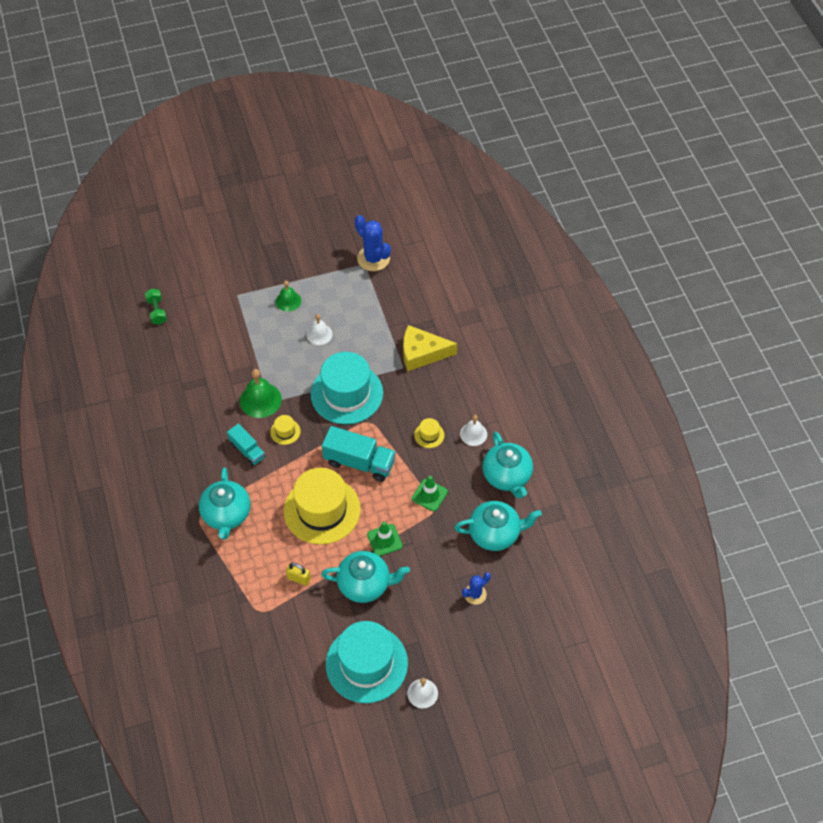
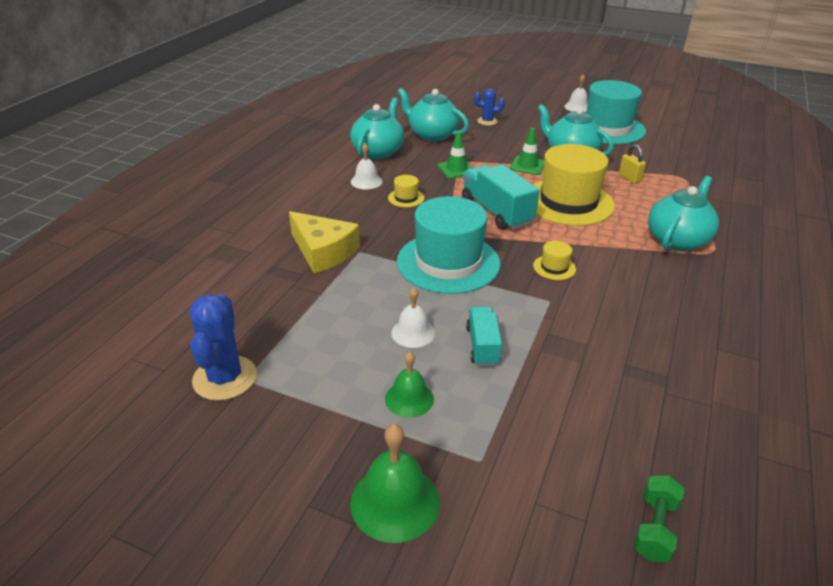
camera: 140 degrees left, 20 degrees down
turquoise truck [227,423,266,466] -> turquoise truck moved to [466,307,502,366]
green bell [240,369,282,418] -> green bell moved to [350,424,440,543]

